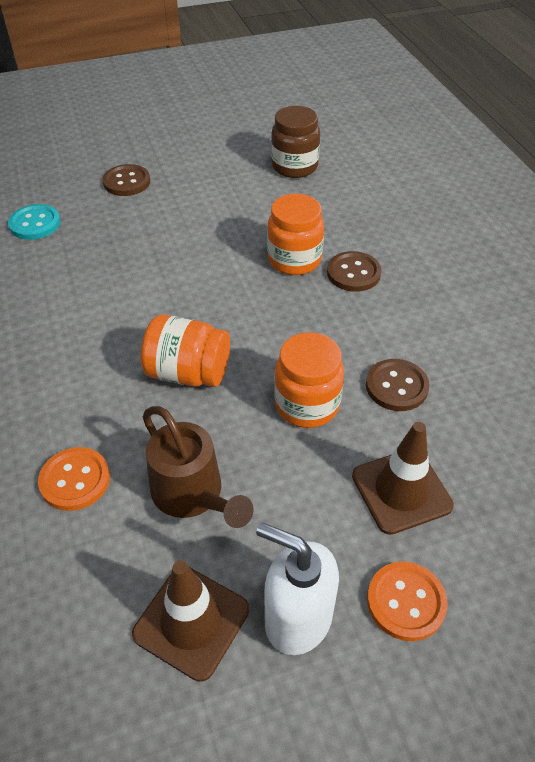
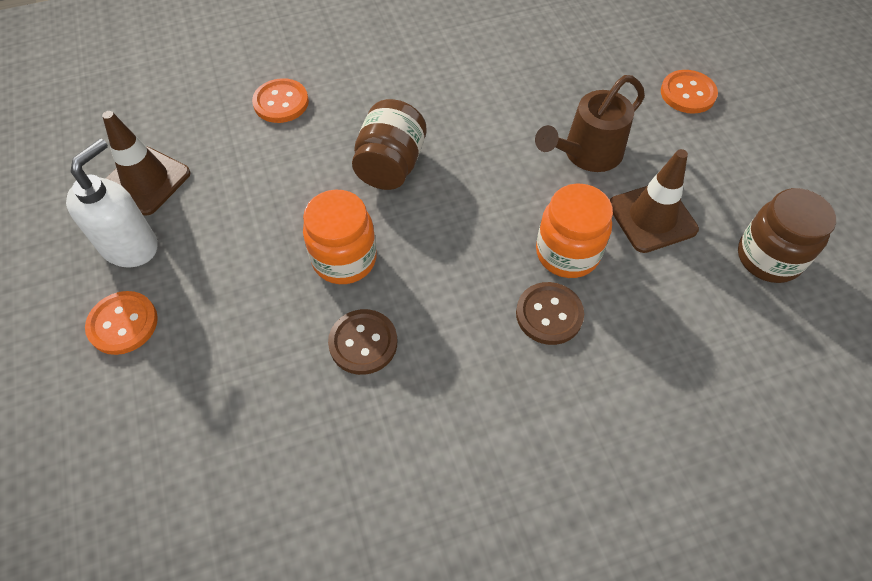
camera: 90 degrees right, 10 degrees up
turquoise button [8,204,60,240] -> none
brown button [102,164,150,196] -> orange button [661,70,718,114]
orange jar [141,315,230,387] -> brown jar [352,99,426,190]
brown watering can [143,406,254,528] -> brown watering can moved to [535,75,645,172]
brown traffic cone [352,422,454,535] -> brown traffic cone moved to [610,149,699,253]

